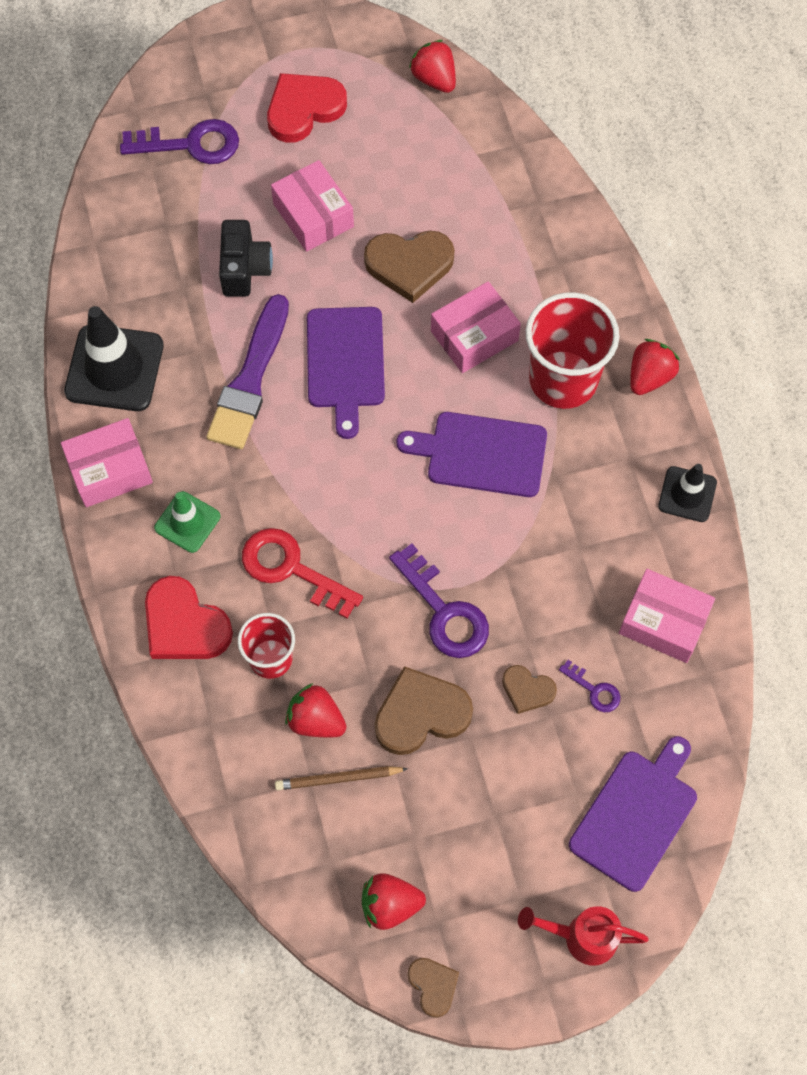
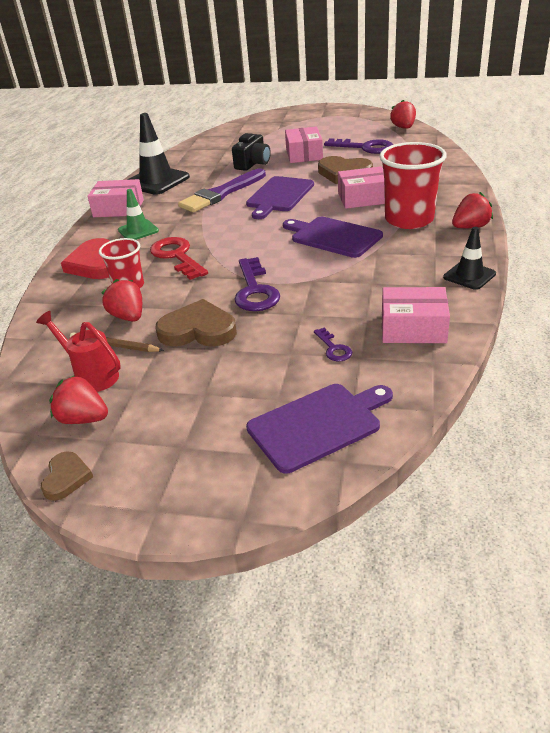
camera: 30 degrees right, 30 degrees down
purple key [120,119,239,164] -> purple key moved to [324,138,393,154]
red heart [267,73,347,143] -> none
brown heart [502,665,557,714] -> none
red watering can [518,906,649,966] -> red watering can moved to [36,311,121,392]
pink box [619,569,715,663] -> pink box turned 45 degrees counterclockwise [382,287,450,343]

